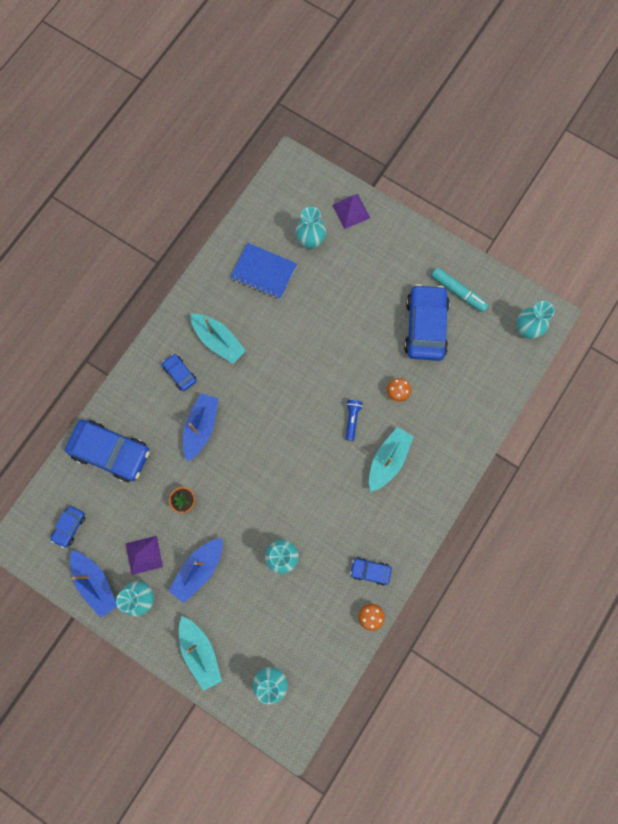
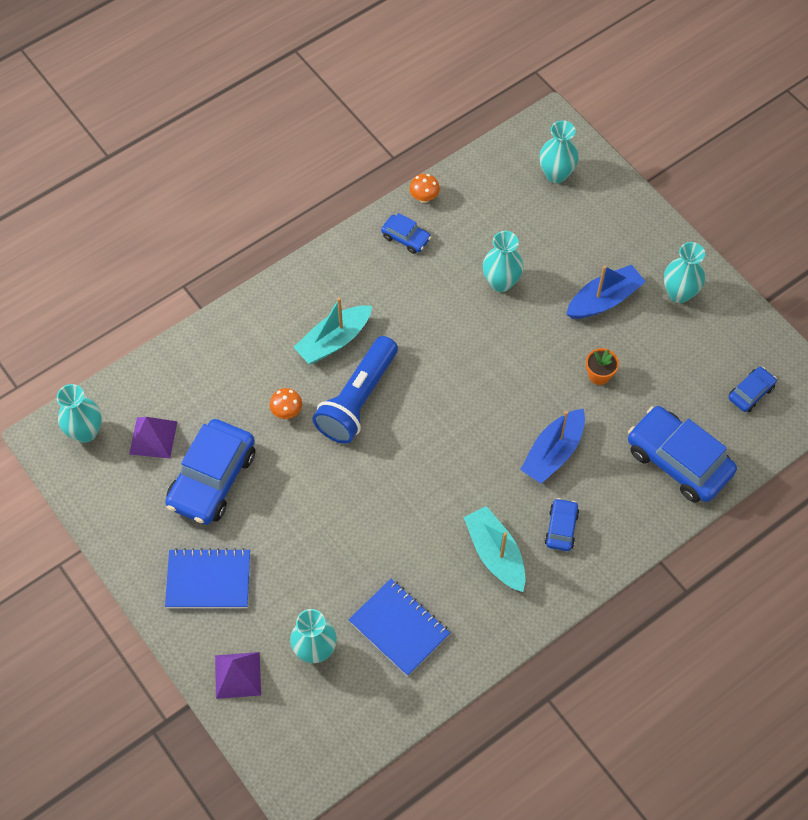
camera: 160 degrees left, 15 degrees down
blue boat [70,550,117,618] -> none
purple pyramid [126,536,163,575] -> purple pyramid moved to [129,417,178,459]
blue car [162,354,196,391] -> blue car turned 150 degrees counterclockwise [544,498,579,551]
turquoise boat [179,616,222,691] -> none
blue flashlight [346,400,363,441] -> blue flashlight [312,336,398,444], size x2.19
turquoise marker [431,267,489,312] -> none
none -> blue notebook [165,548,250,608]

